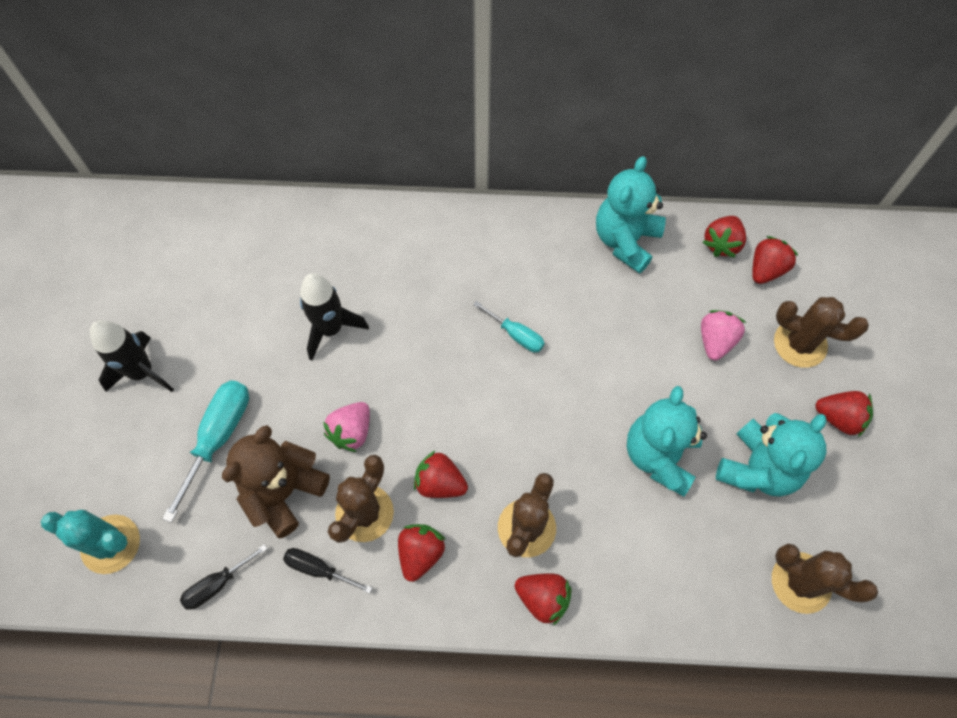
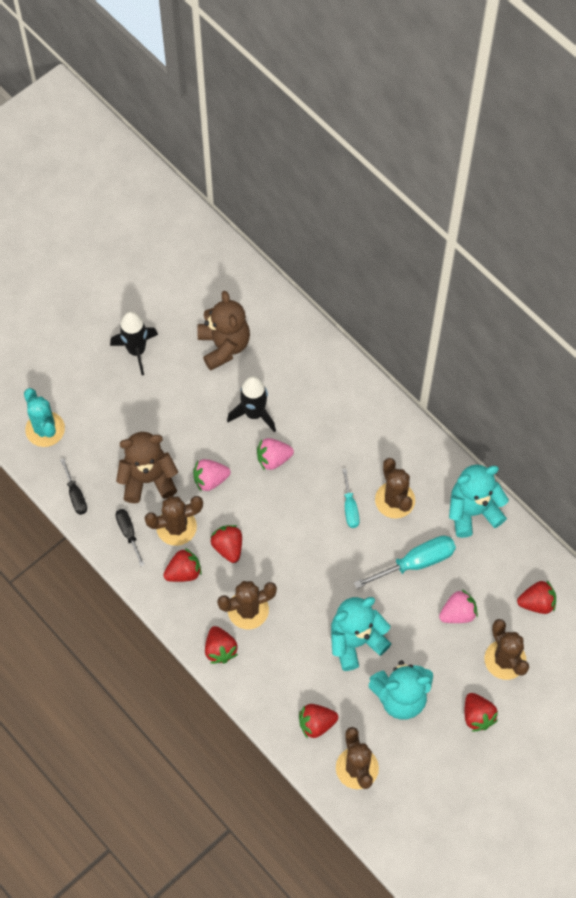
camera: 45 degrees right, 0 degrees up
turquoise screwdriver [162,380,249,523] -> turquoise screwdriver moved to [354,535,456,589]
black screwdriver [180,544,267,610] -> black screwdriver turned 120 degrees counterclockwise [60,458,87,515]
red strawberry [703,216,746,258] -> red strawberry moved to [299,704,338,739]
none -> brown teddy bear [198,291,250,370]
none -> pink strawberry [257,438,294,470]
none -> brown cactus [375,458,415,519]

